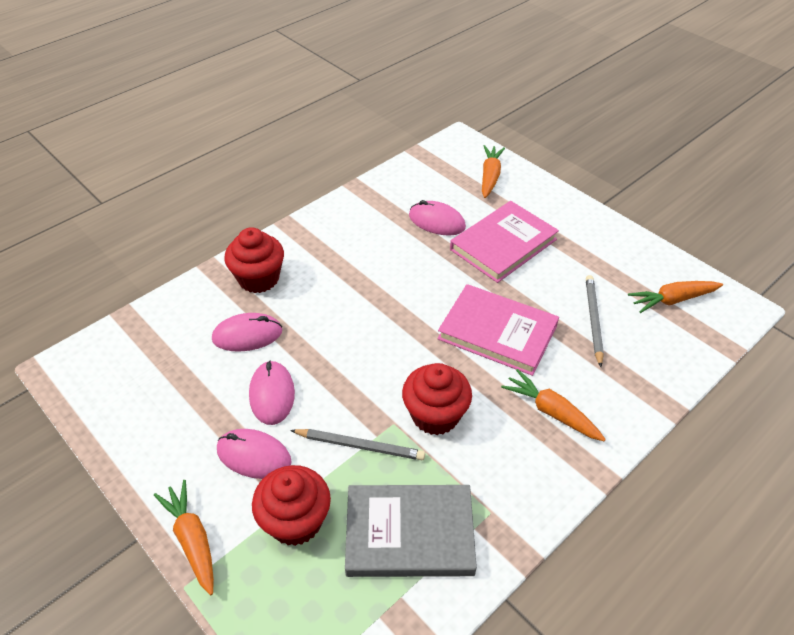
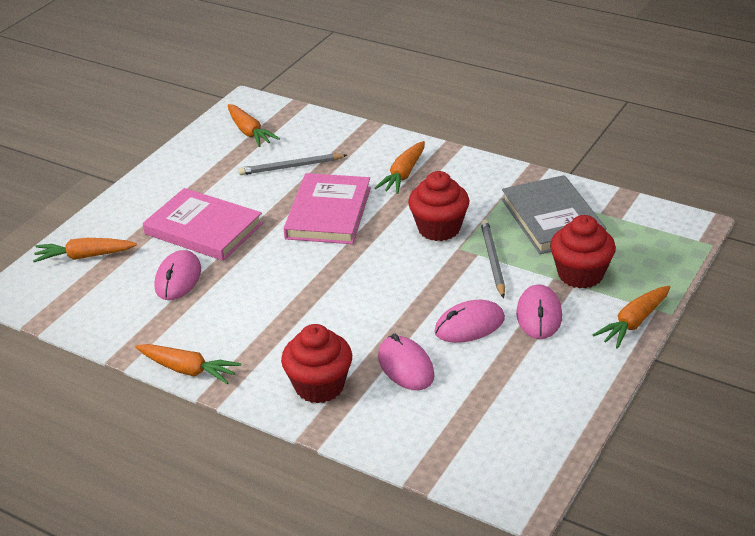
camera: 105 degrees left, 10 degrees down
none -> orange carrot [135,344,241,384]

